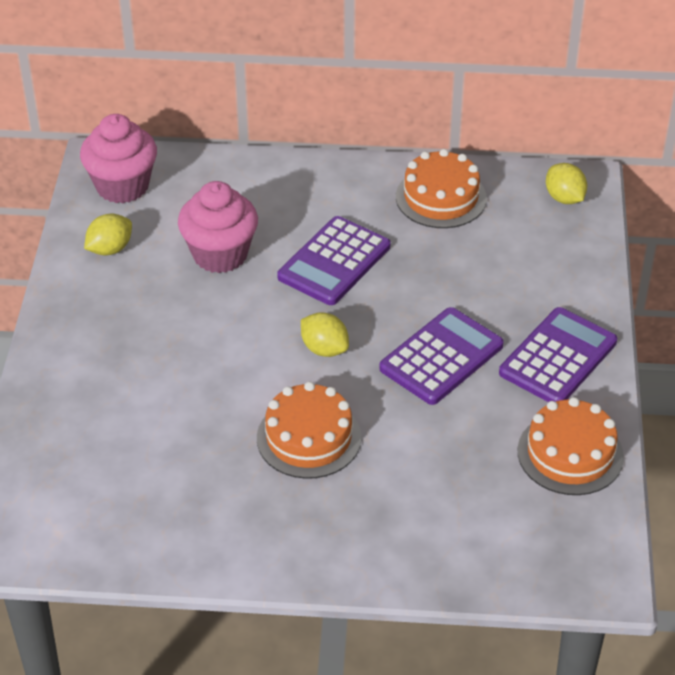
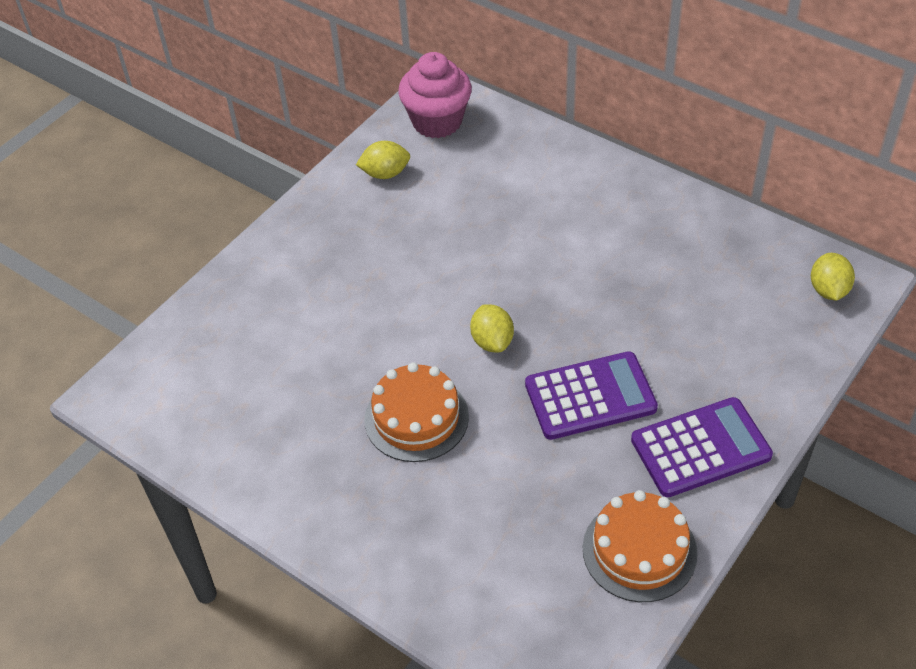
camera: 35 degrees right, 5 degrees up
pink cupcake [178,181,258,273] -> none
purple calculator [277,216,390,305] -> none
orange cake [396,149,487,228] -> none

